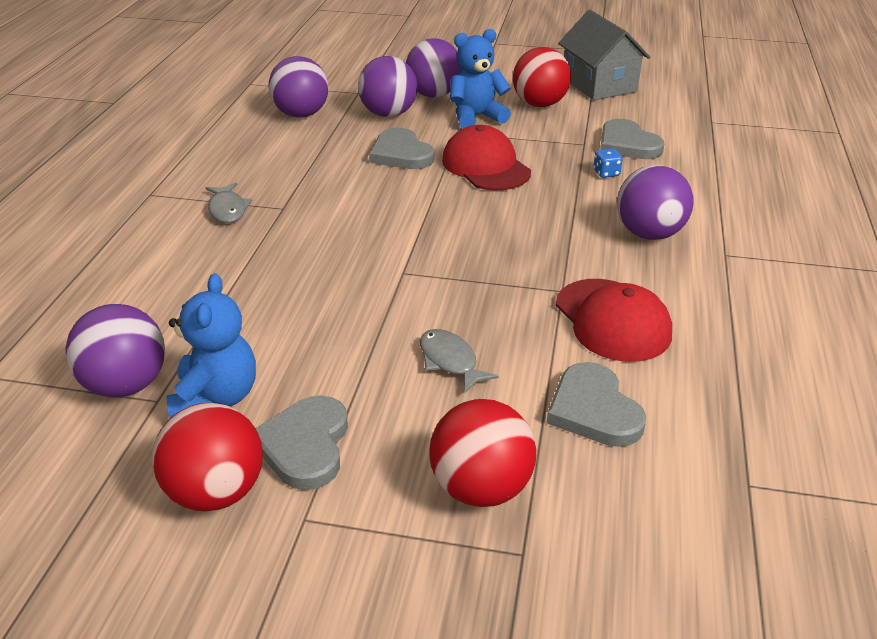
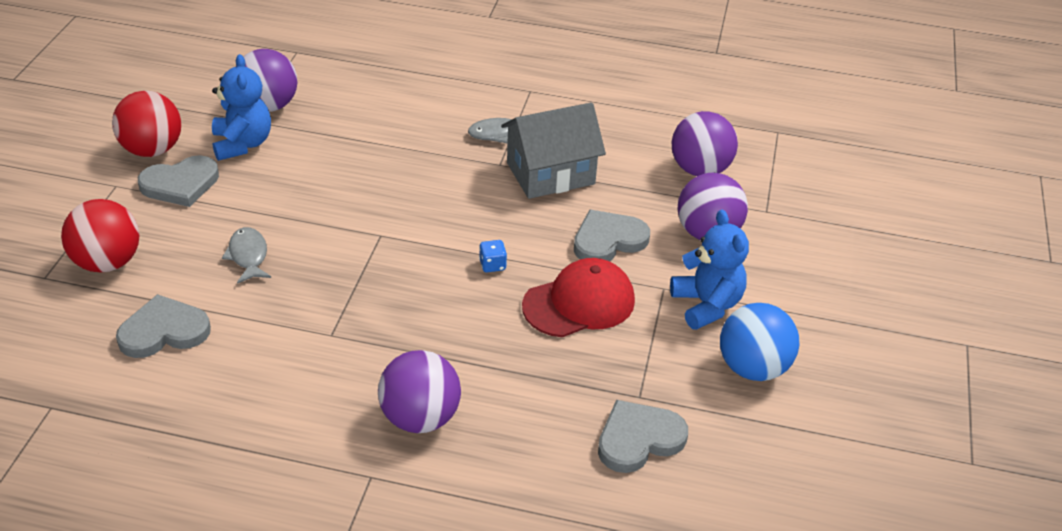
camera: 90 degrees right, 5 degrees up
blue teddy bear [166,273,256,418] -> blue teddy bear turned 105 degrees counterclockwise [212,54,271,161]
grey heart [256,395,348,490] -> grey heart turned 150 degrees clockwise [138,155,219,207]
purple ball [406,38,462,98] -> none
grey fish [420,329,499,394] -> grey fish turned 75 degrees counterclockwise [222,227,271,284]
red ball [513,47,571,107] -> blue ball [720,303,799,381]
red cap [556,279,672,362] -> none
grey house [558,10,650,100] -> grey house moved to [501,102,606,199]
blue dice [594,148,623,178] -> blue dice moved to [479,240,507,272]

